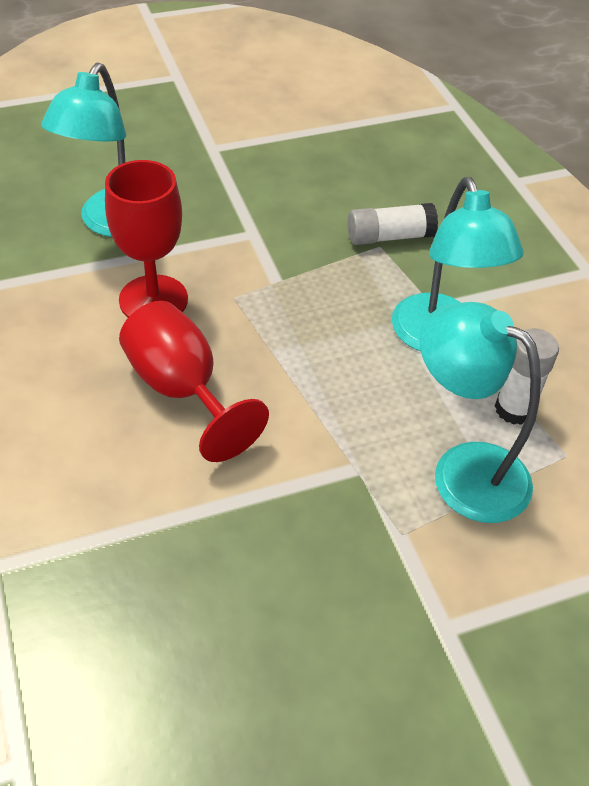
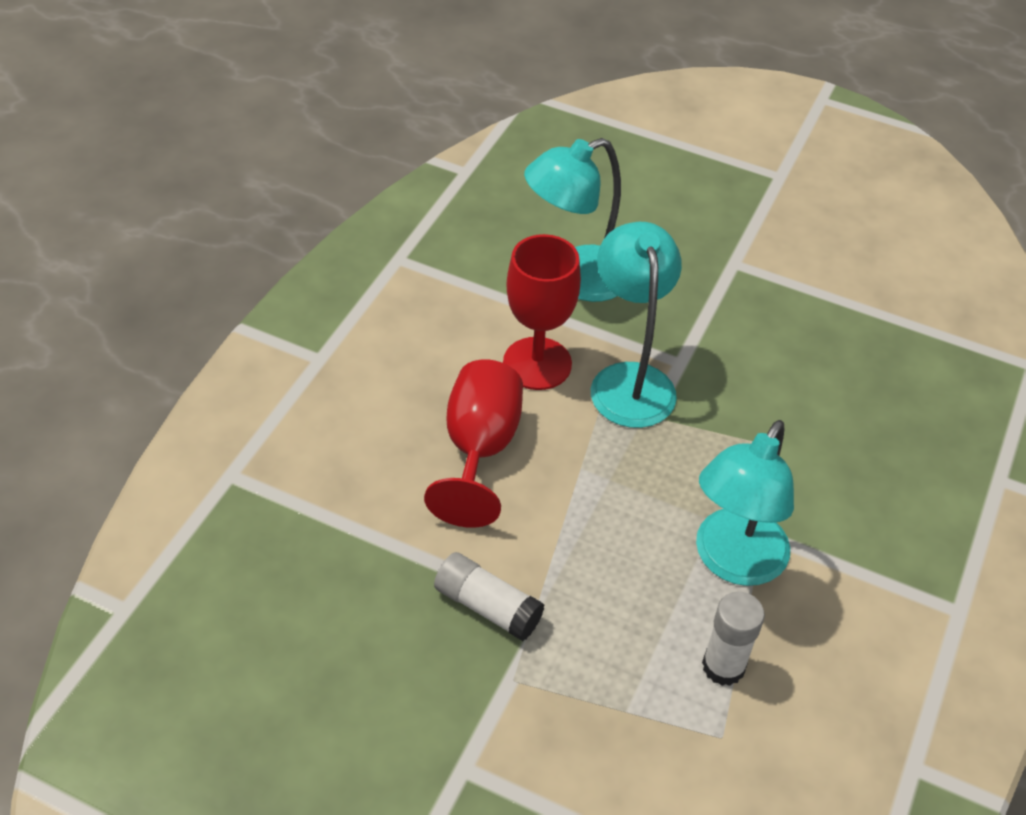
camera: 45 degrees right, 0 degrees up
white glue stick [348,203,438,245] -> white glue stick moved to [434,552,545,641]
turquoise lamp [419,302,541,523] -> turquoise lamp moved to [591,222,682,428]

